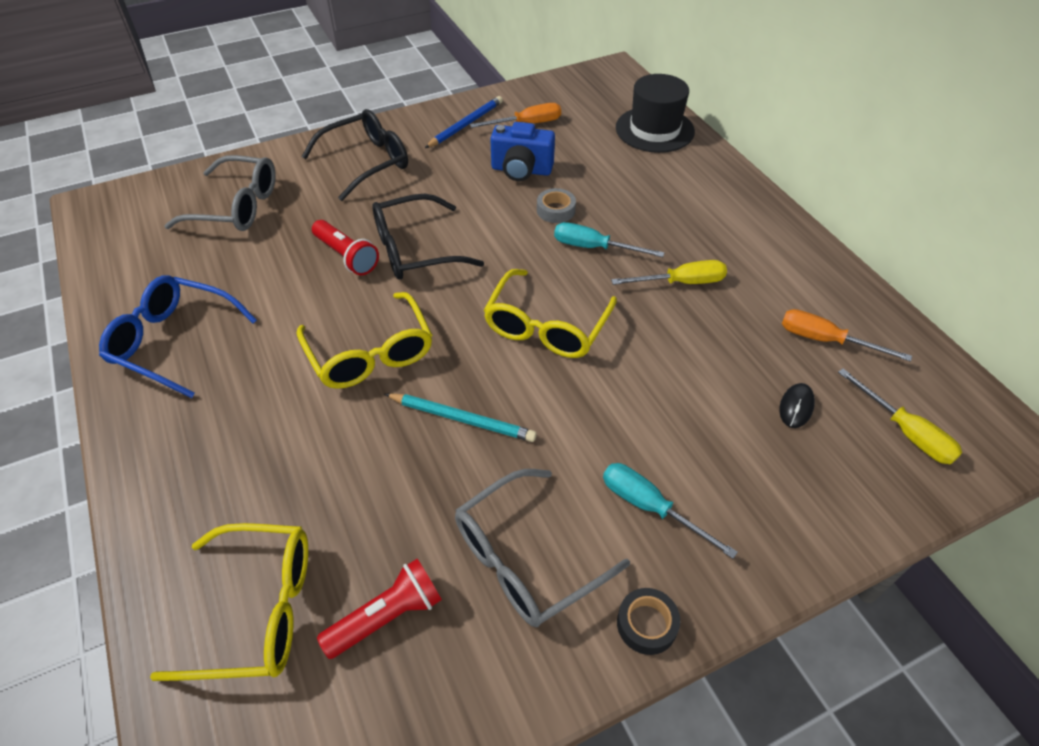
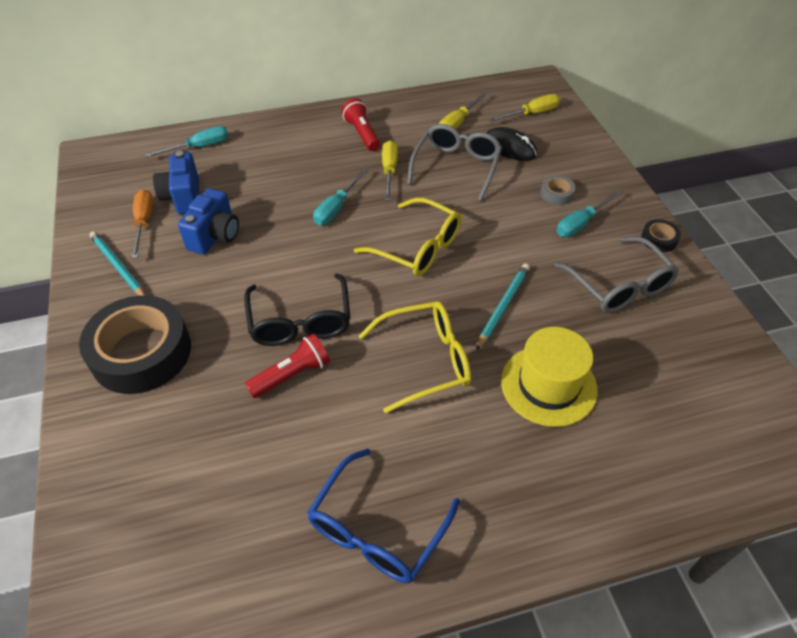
camera: 80 degrees left, 0 degrees up
yellow glasses [150,523,308,681] -> none
grey glasses [164,155,276,231] -> grey glasses moved to [407,124,502,201]
black glasses [301,109,408,201] -> black tape [79,295,191,394]
red flashlight [317,559,442,659] -> red flashlight moved to [341,98,380,151]
blue pencil [425,96,503,148] -> turquoise pencil [90,231,145,295]
grey tape [537,188,576,223] -> grey tape moved to [540,175,576,205]
black hat [616,74,695,153] -> turquoise screwdriver [144,126,228,158]
black mouse [779,383,815,428] -> black mouse [487,127,537,161], size x1.63
orange screwdriver [782,309,912,362] -> yellow screwdriver [439,92,487,129]
none -> blue camera [153,151,199,214]
none -> yellow hat [501,327,598,427]

